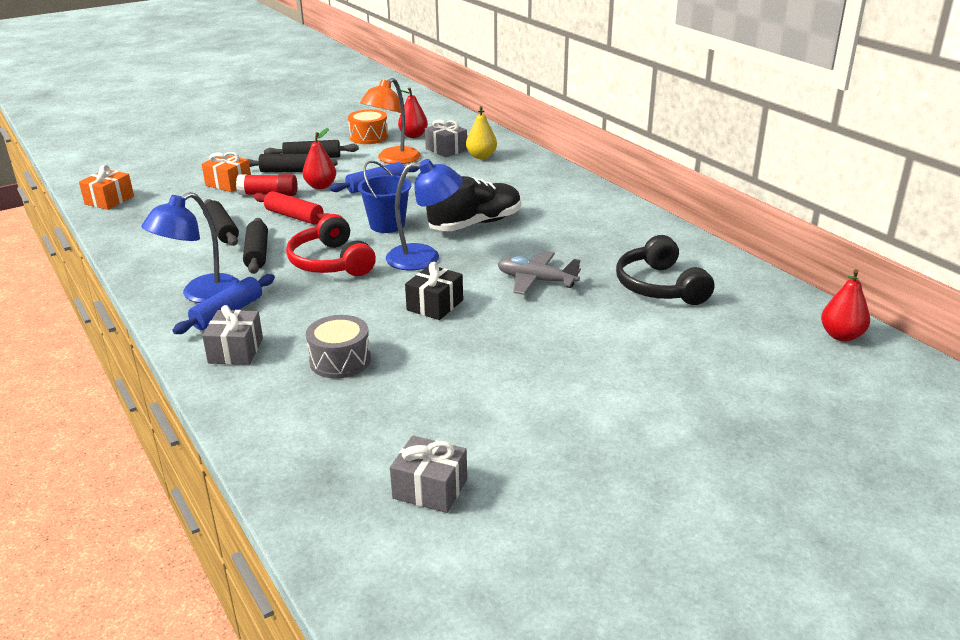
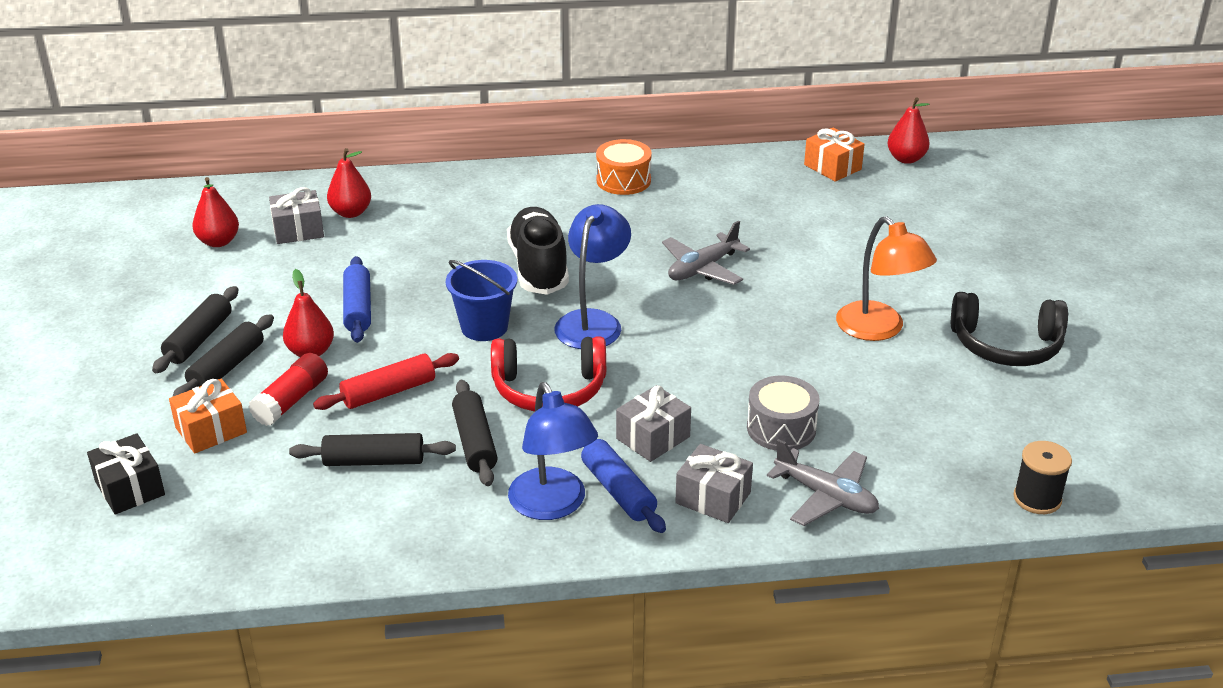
camera: 65 degrees left, 5 degrees up
orange gift [79,165,134,210] -> orange gift moved to [804,128,865,182]
black rolling pin [243,218,268,274] -> black rolling pin turned 60 degrees clockwise [452,380,498,486]
orange drum [348,109,388,144] -> orange drum moved to [596,139,652,195]
orange lamp [360,78,421,164] -> orange lamp moved to [836,216,937,341]
grey gift [390,435,467,513] -> grey gift moved to [616,385,691,462]
black gift [405,262,463,320] -> black gift moved to [87,433,165,515]
yellow pear [466,106,497,159] -> red pear [327,148,371,218]
black headphones [616,235,714,305] -> black headphones moved to [951,292,1068,366]
none -> grey plane [767,439,879,526]
none -> black spool [1014,441,1072,514]

